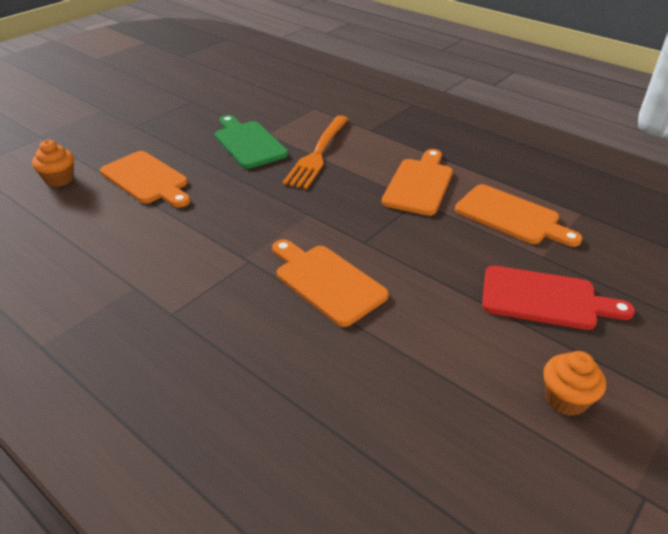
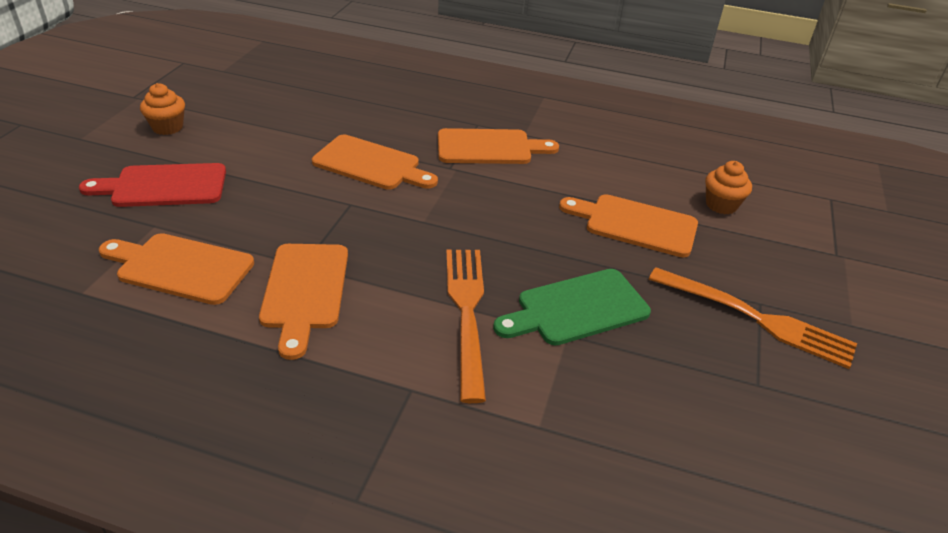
camera: 155 degrees right, 0 degrees up
green cutting board [215,115,288,169] -> green cutting board turned 120 degrees clockwise [493,269,651,346]
none -> orange cutting board [438,128,559,164]
none -> orange fork [649,267,857,369]

